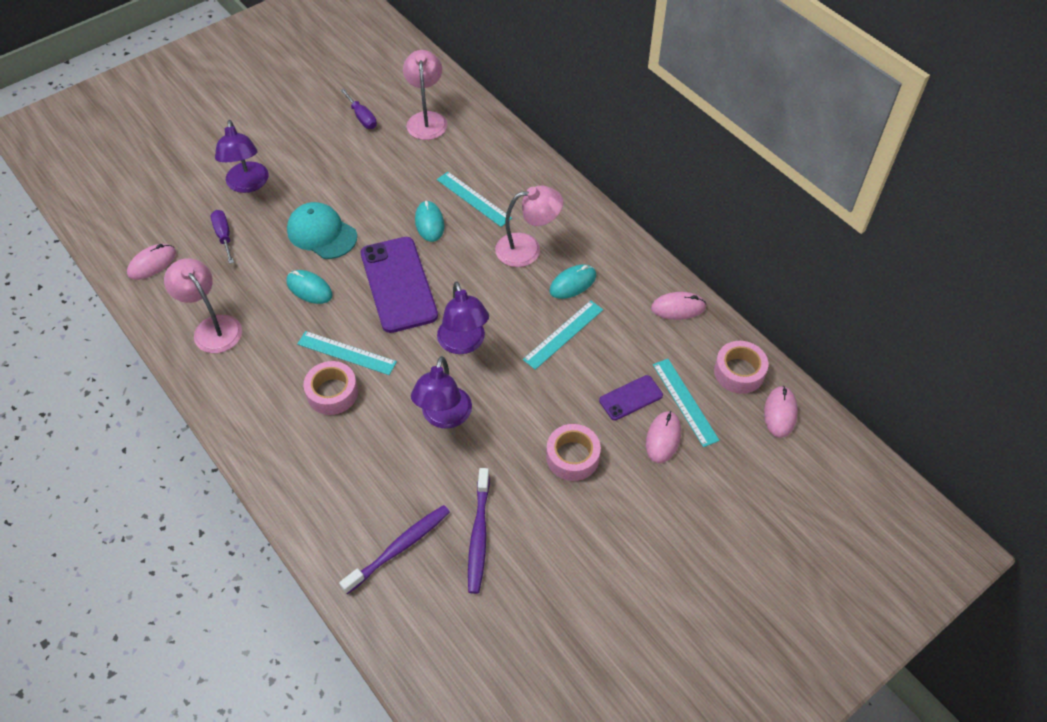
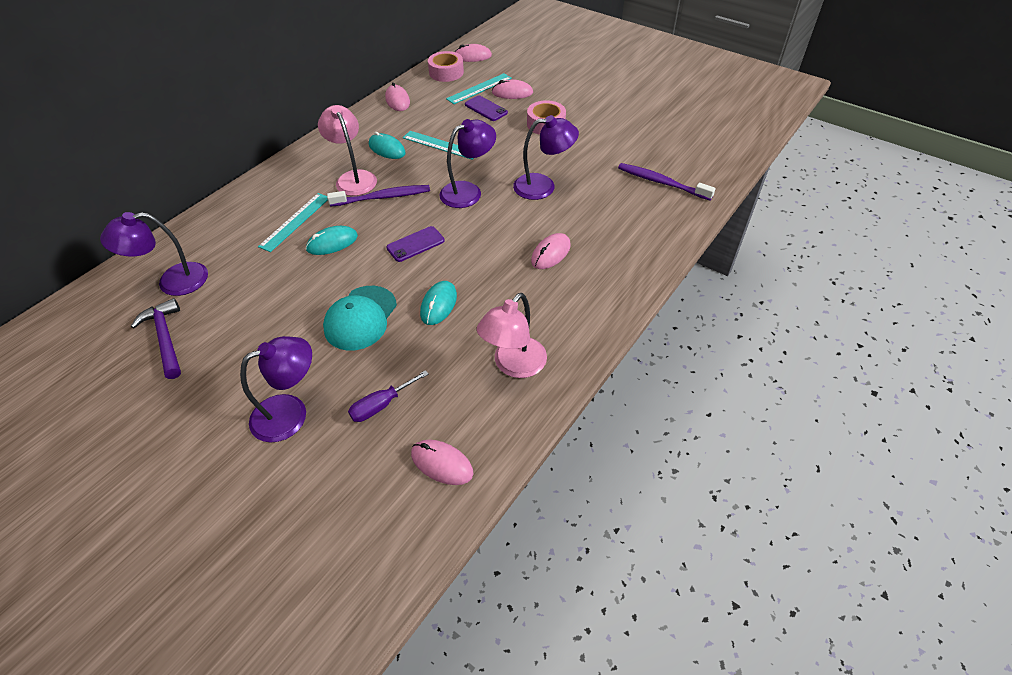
camera: 105 degrees left, 5 degrees down
turquoise ruler [297,331,397,375] -> none
pink tape [303,361,358,415] -> pink mouse [531,233,571,269]
purple screwdriver [340,88,377,129] -> purple hammer [131,298,181,379]
purple phone [361,237,438,333] -> purple phone [386,226,445,262], size x0.50
pink lamp [403,50,447,140] -> purple lamp [100,212,208,296]
purple toothbrush [468,468,490,594] -> purple toothbrush moved to [327,185,430,207]

